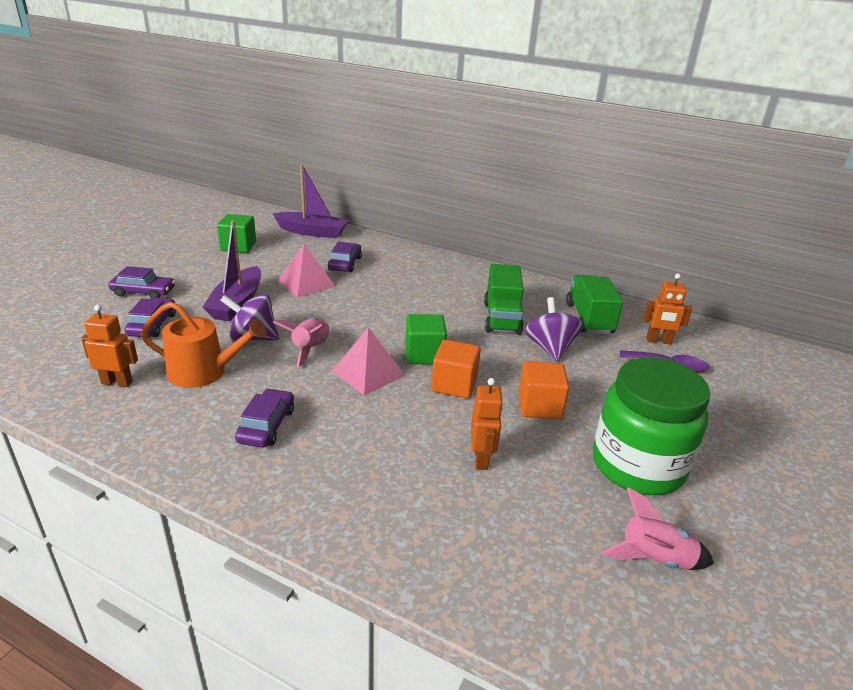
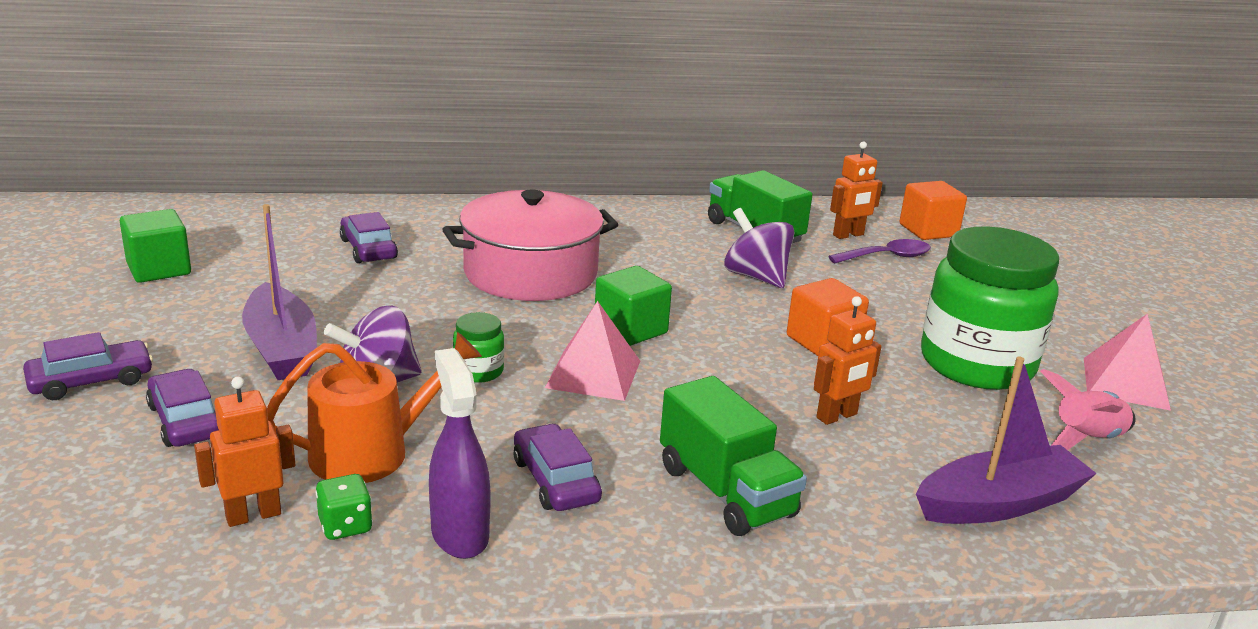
camera: 35 degrees left, 5 degrees down
purple boat [272,165,349,238] -> purple boat moved to [916,357,1097,524]
pink rocket [273,318,329,367] -> green jar [453,312,504,383]
pink pyramid [278,243,336,297] -> pink pyramid moved to [1084,314,1171,411]
orange cube [431,340,481,398] -> orange cube moved to [899,181,967,240]
orange robot [471,378,503,470] -> orange robot turned 90 degrees clockwise [814,296,882,425]
green truck [484,264,524,335] -> green truck moved to [660,376,807,536]
none -> green dice [315,474,373,540]
none -> purple spray bottle [429,348,491,559]
none -> pink pot [442,190,618,301]

